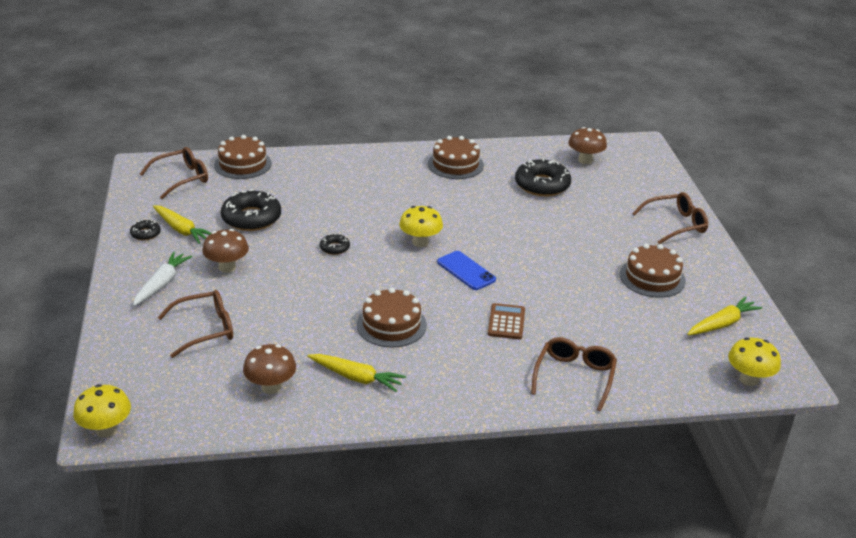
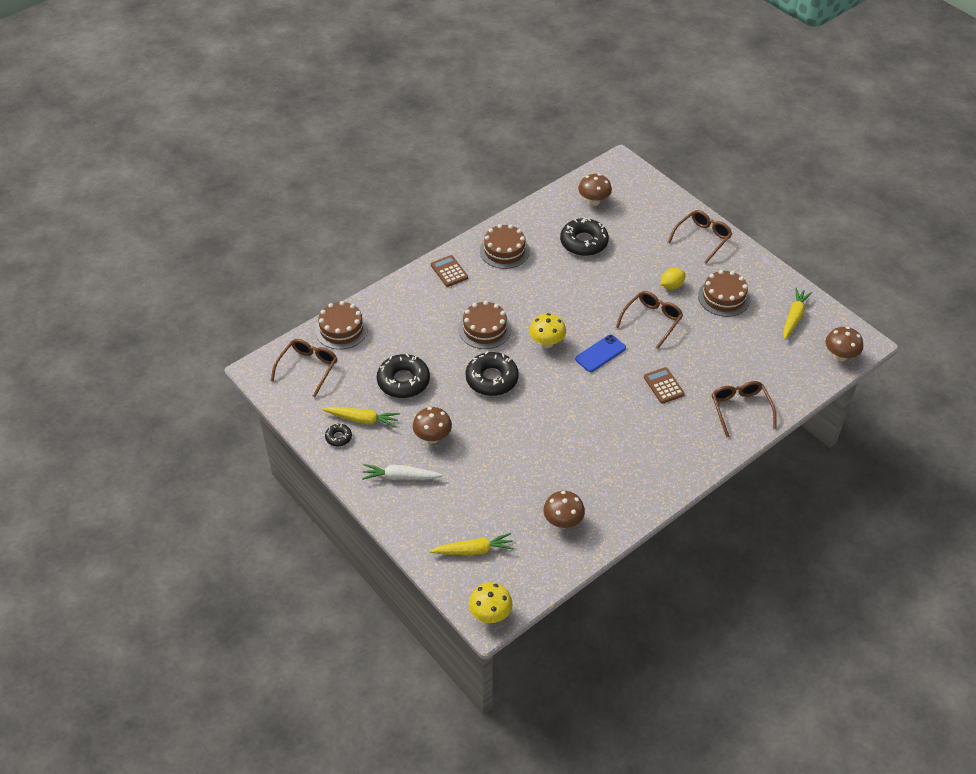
camera: 30 degrees left, 15 degrees up
white carrot [133,251,192,306] -> white carrot turned 75 degrees counterclockwise [362,464,443,480]
brown glasses [157,290,233,358] -> brown glasses moved to [616,291,683,349]
yellow carrot [307,354,406,392] -> yellow carrot moved to [429,533,514,555]
black donut [320,233,350,255] -> black donut [466,351,519,396], size x2.05
brown cake [357,287,427,347] -> brown cake moved to [459,301,511,349]
blue phone [437,251,496,290] -> blue phone turned 60 degrees counterclockwise [575,335,626,372]
yellow mushroom [728,337,781,386] -> brown mushroom [825,327,863,361]
none -> brown calculator [431,255,468,287]
none -> yellow lemon [660,268,686,289]

